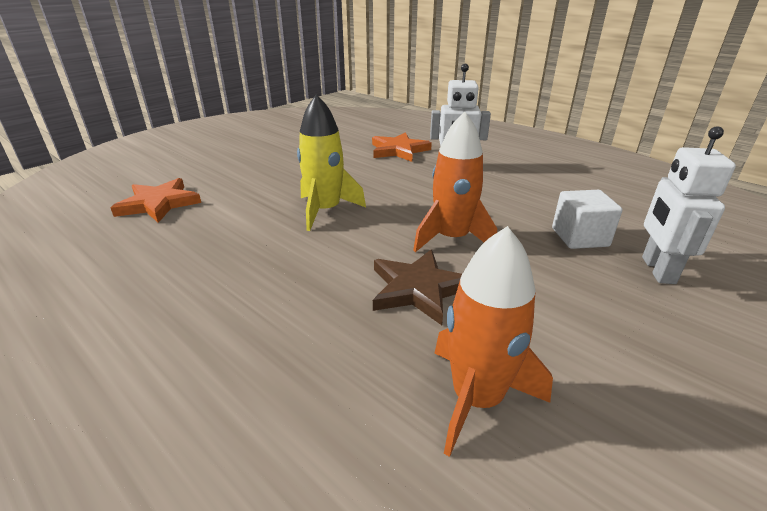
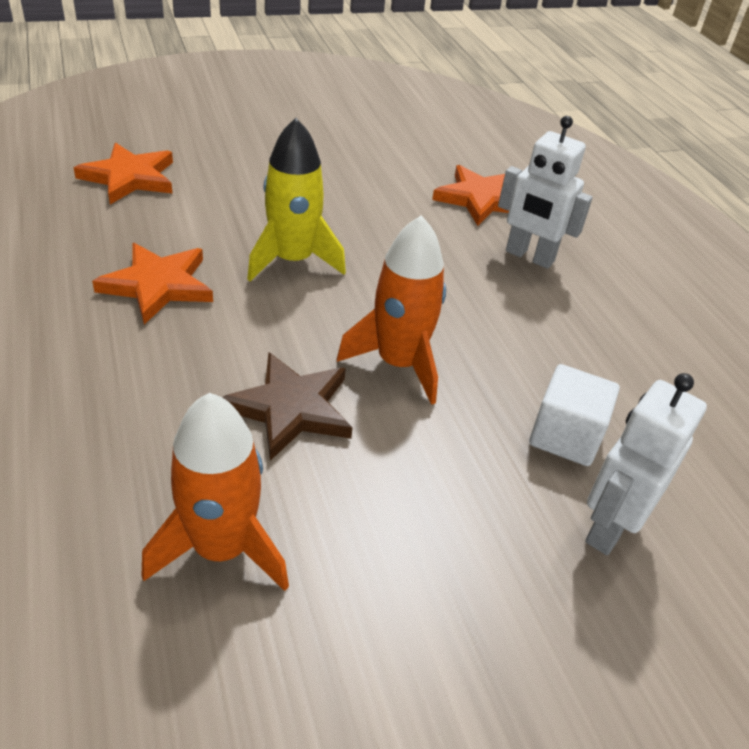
camera: 25 degrees right, 10 degrees up
none -> orange star [92,243,213,325]

